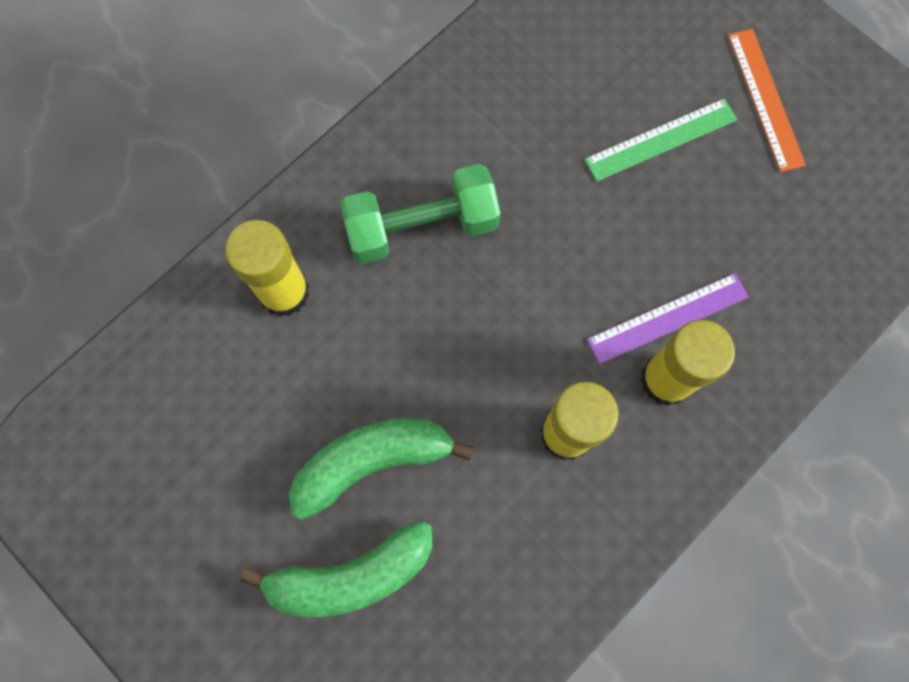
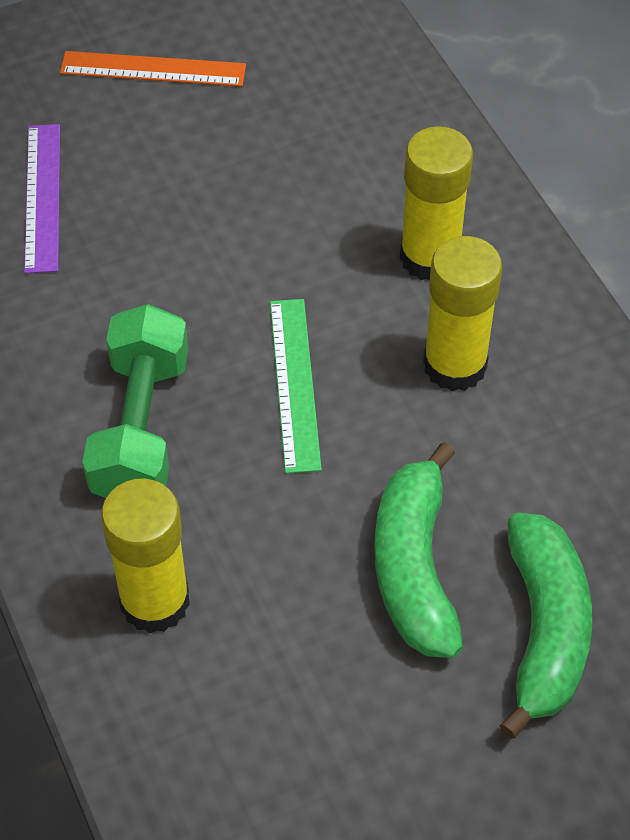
camera: 70 degrees left, 20 degrees down
green ruler [585,98,737,182] -> green ruler moved to [270,299,322,473]
purple ruler [587,273,749,364] -> purple ruler moved to [24,124,60,274]

